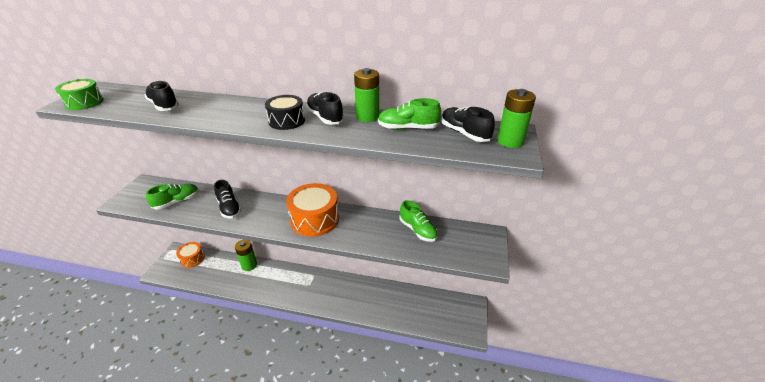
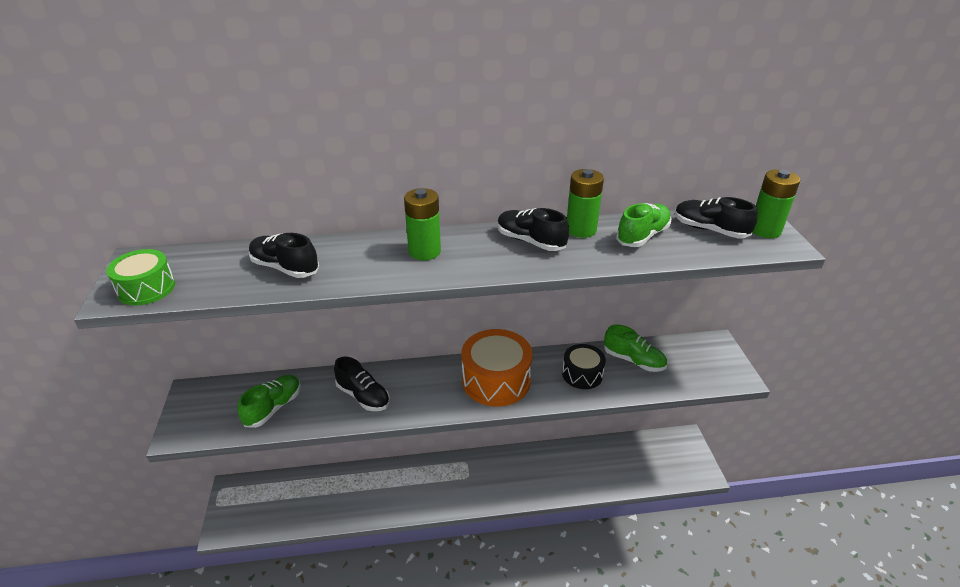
camera: 20 degrees left, 0 degrees up
orange drum [176,242,205,268] -> none
green battery [235,240,257,271] -> green battery moved to [404,188,441,260]
black drum [265,95,305,130] -> black drum moved to [562,344,606,389]
green shoe [378,98,441,130] -> green shoe turned 150 degrees clockwise [616,203,672,247]

